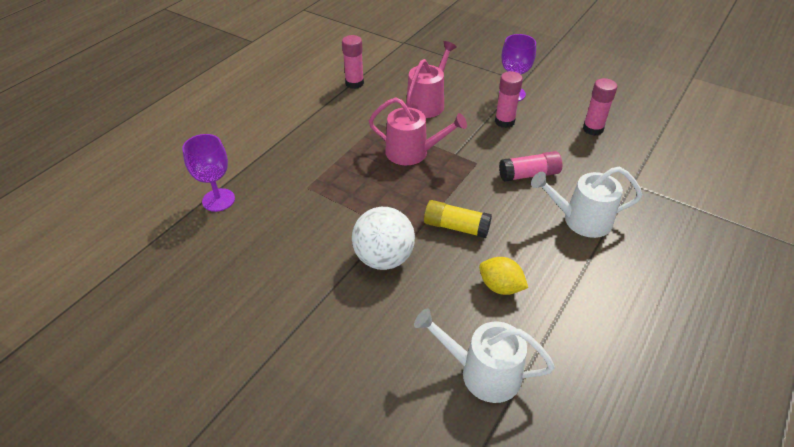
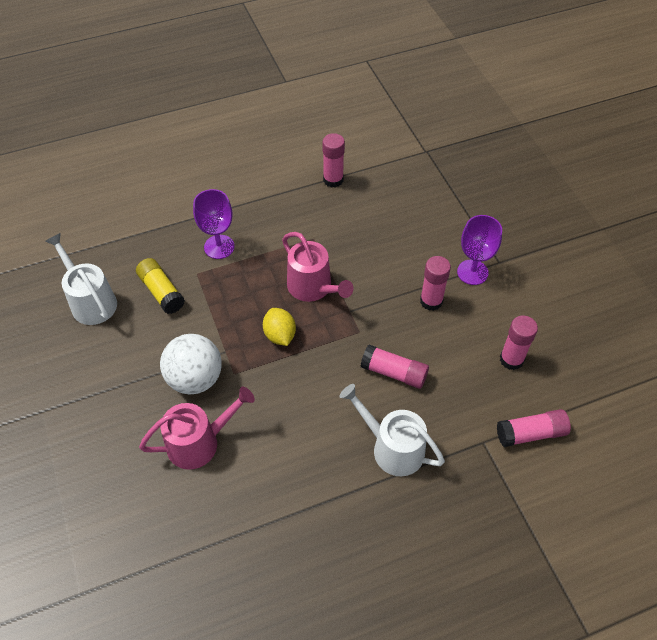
camera: 35 degrees right, 10 degrees up
purple goblet [182,134,235,212] -> purple goblet moved to [193,189,235,259]
pink watering can [406,41,457,118] -> pink watering can moved to [139,387,255,470]
white watering can [414,308,555,403] -> white watering can moved to [45,233,117,325]
yellow glue stick [424,200,492,238] -> yellow glue stick moved to [136,258,185,314]
yellow lemon [479,257,528,295] -> yellow lemon moved to [263,308,296,346]
none -> pink glue stick [497,409,571,447]

